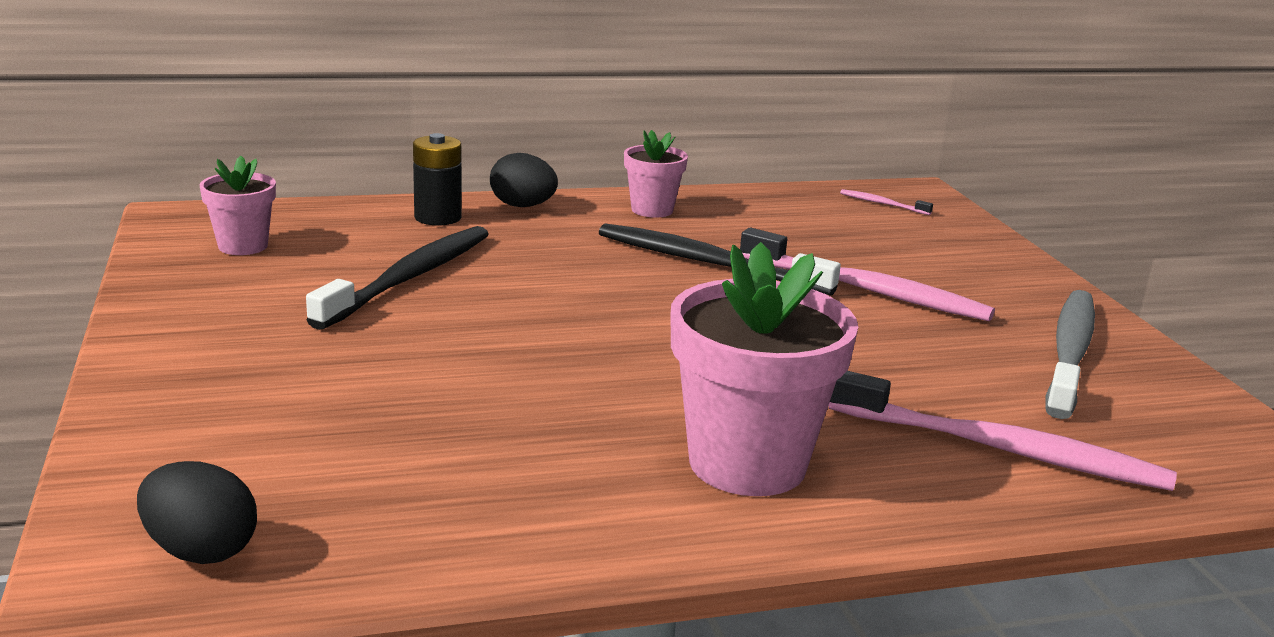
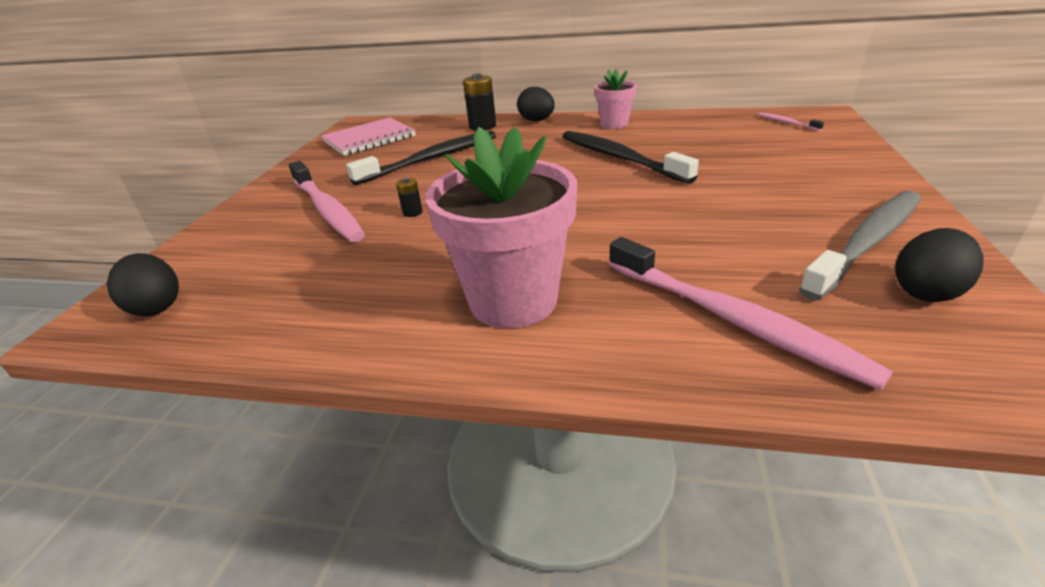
camera: 30 degrees right, 10 degrees up
pink flower pot [200,156,276,255] -> pink notebook [321,117,416,156]
pink toothbrush [740,228,995,322] -> pink toothbrush moved to [289,161,365,242]
none -> black battery [396,178,423,217]
none -> black egg [895,228,984,302]

